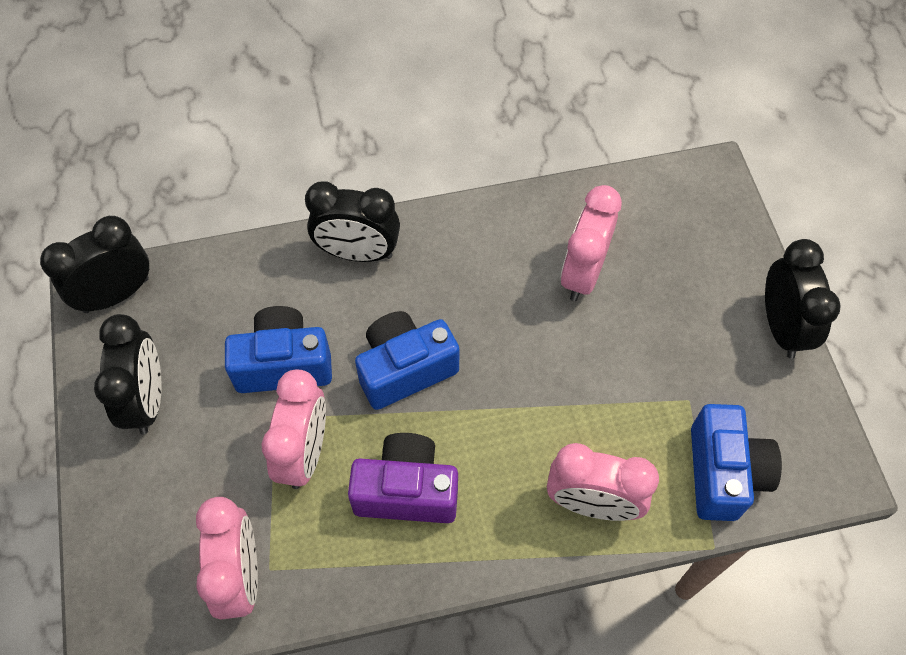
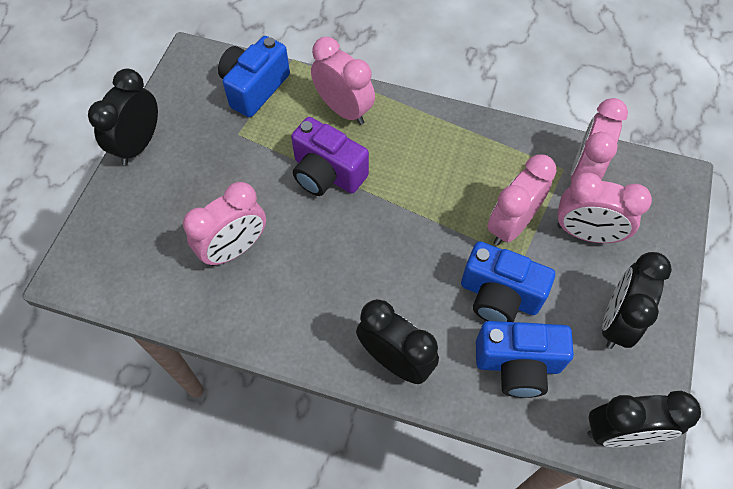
camera: 150 degrees left, 0 degrees up
purple camera [348,433,458,523] -> purple camera moved to [291,117,369,196]
blue camera [355,311,460,410] -> blue camera moved to [476,321,574,398]
none -> pink clock [557,172,652,243]

